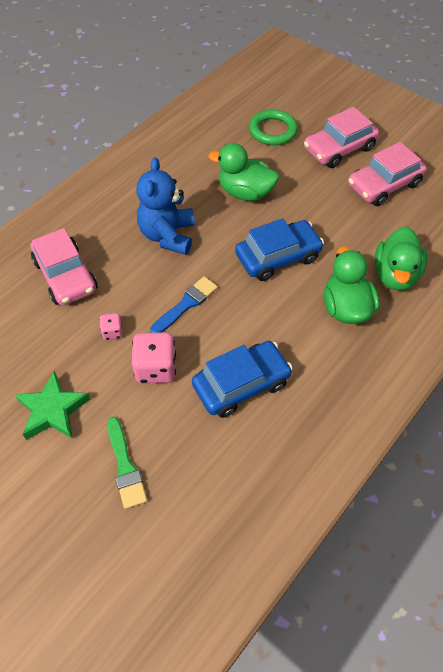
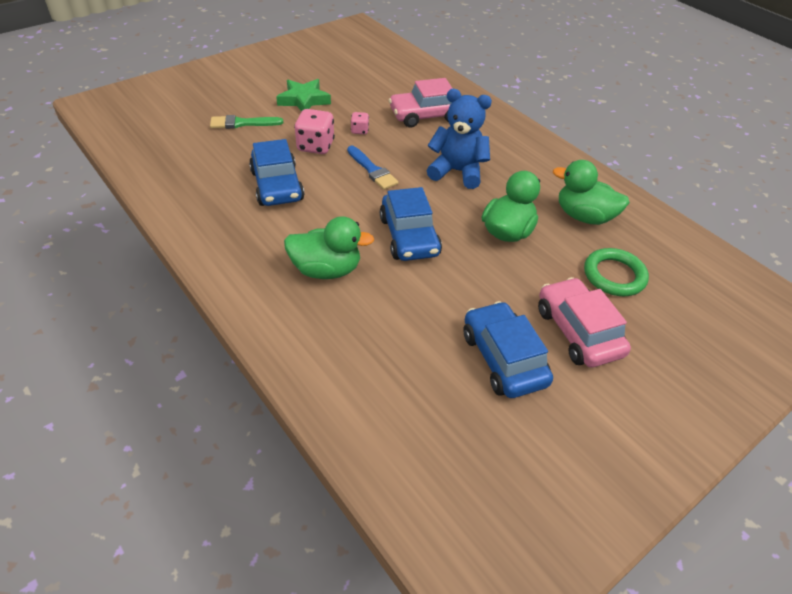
camera: 100 degrees right, 10 degrees down
pink car [348,142,427,206] -> blue car [463,301,553,398]
green duck [374,227,427,291] -> green duck moved to [553,160,630,225]

